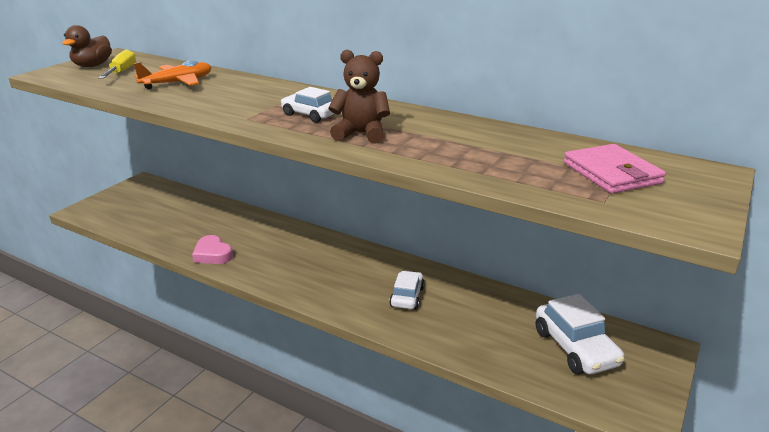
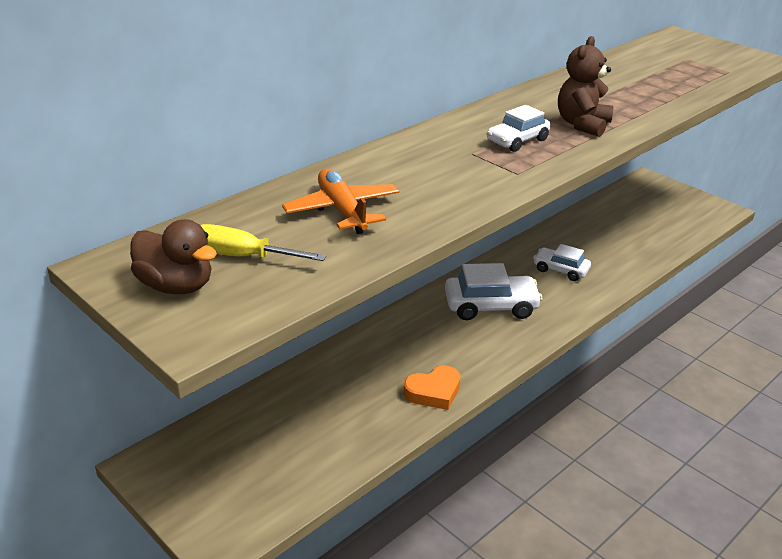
camera: 75 degrees left, 5 degrees up
pink heart [192,235,233,264] -> orange heart [404,365,461,410]
white car [536,294,625,375] -> white car moved to [445,263,542,320]
pink wallet [564,144,666,194] -> none

